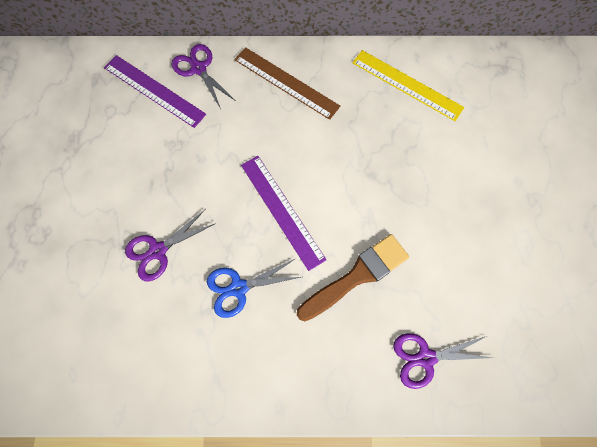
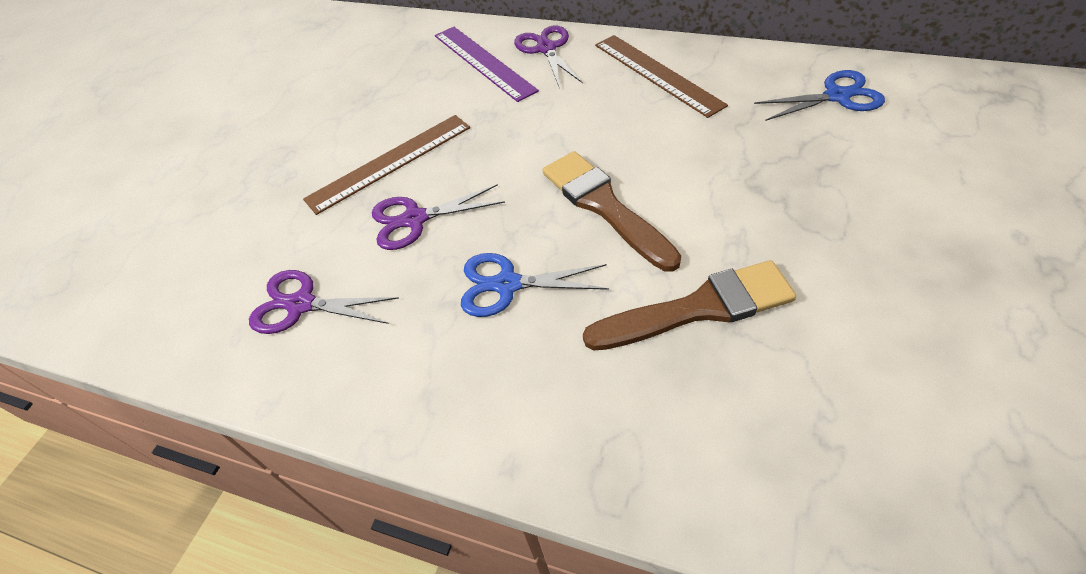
camera: 25 degrees right, 20 degrees down
purple ruler [241,156,326,271] -> brown brush [542,151,681,272]
yellow ruler [352,50,464,121] -> blue scissors [754,70,885,121]
purple scissors [393,333,493,389] -> purple scissors moved to [249,270,399,334]
none -> brown ruler [303,115,470,215]

